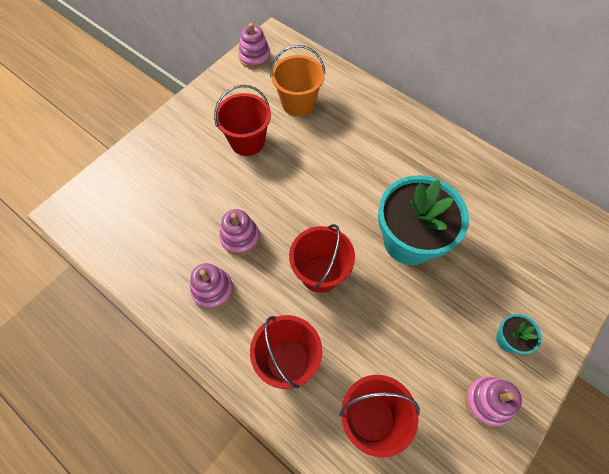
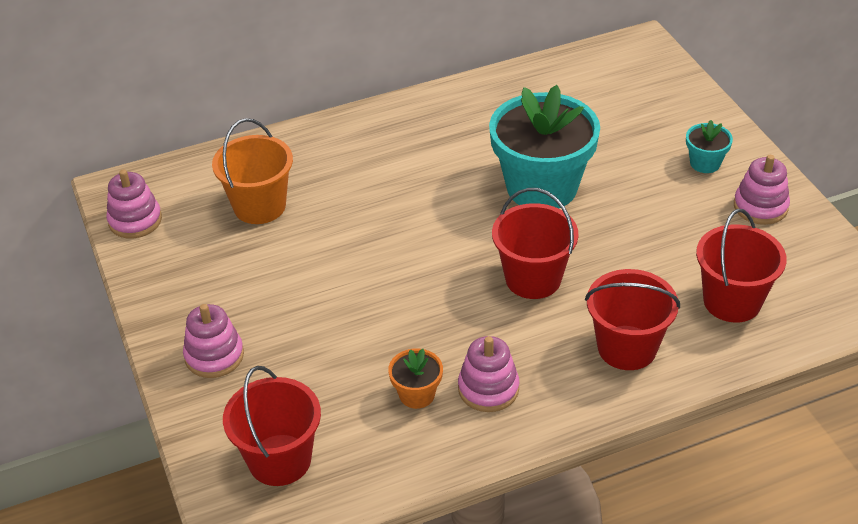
camera: 60 degrees left, 20 degrees down
red bucket [214,85,271,156] -> red bucket moved to [223,366,321,486]
pink stacking toy [219,209,260,255] -> pink stacking toy moved to [183,304,244,378]
none -> orange flower pot [388,348,443,409]

